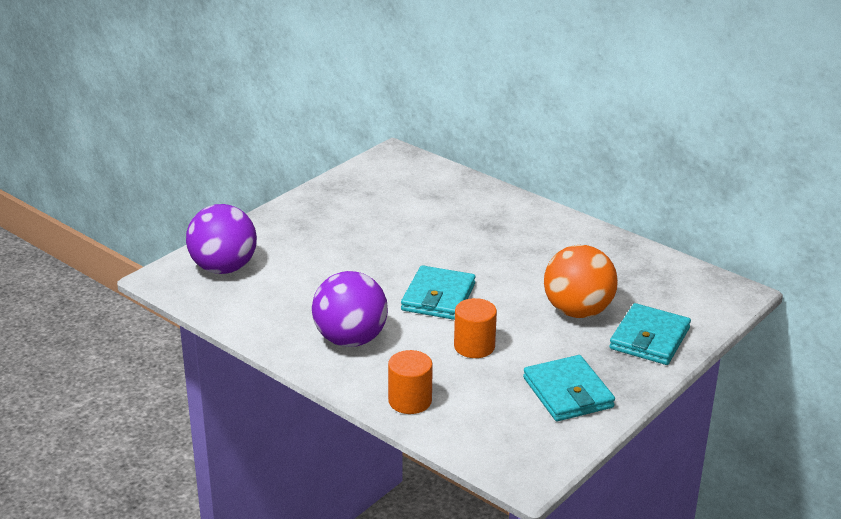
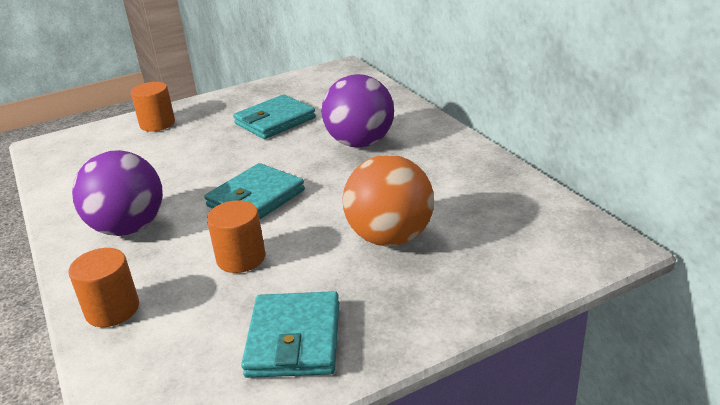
camera: 25 degrees right, 0 degrees up
purple ball [186,204,257,274] -> purple ball moved to [322,74,394,147]
turquoise wallet [609,303,691,365] -> turquoise wallet moved to [233,94,316,139]
none -> orange cylinder [131,82,175,132]

